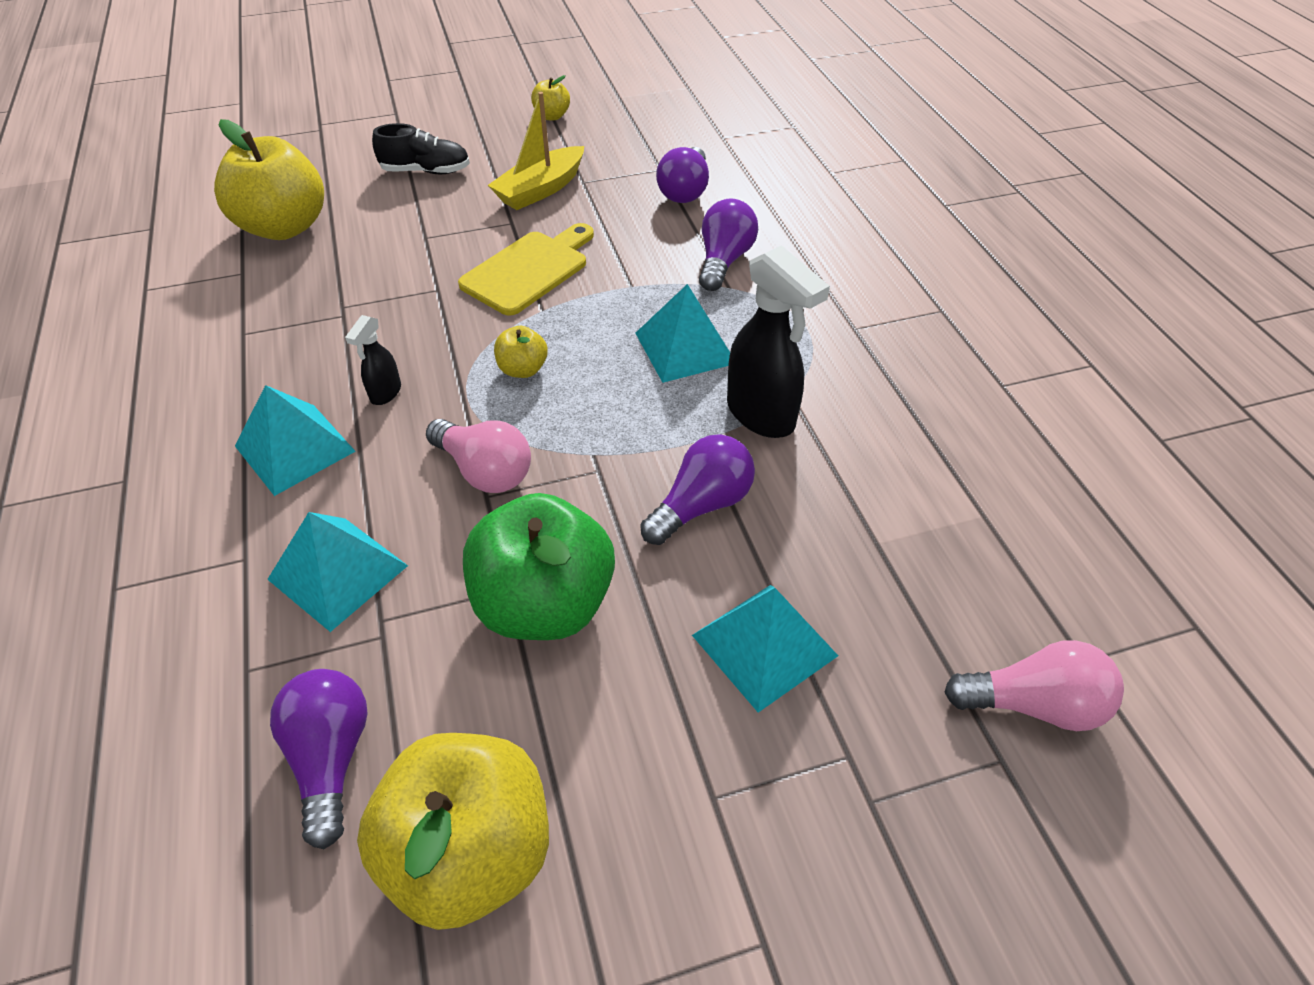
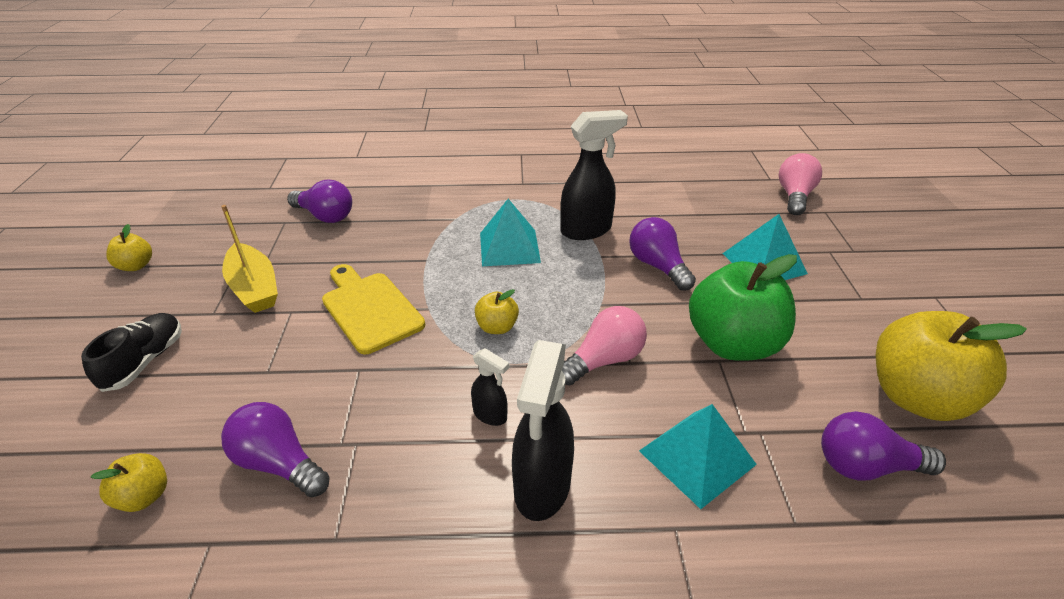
camera: 75 degrees left, 10 degrees down
yellow apple [214,119,324,240] -> yellow apple [91,453,167,512], size x0.46
turquoise pyramid [235,385,356,496] -> black spray bottle [512,340,574,521]
purple light bulb [699,198,758,291] -> purple light bulb moved to [221,402,330,497]

